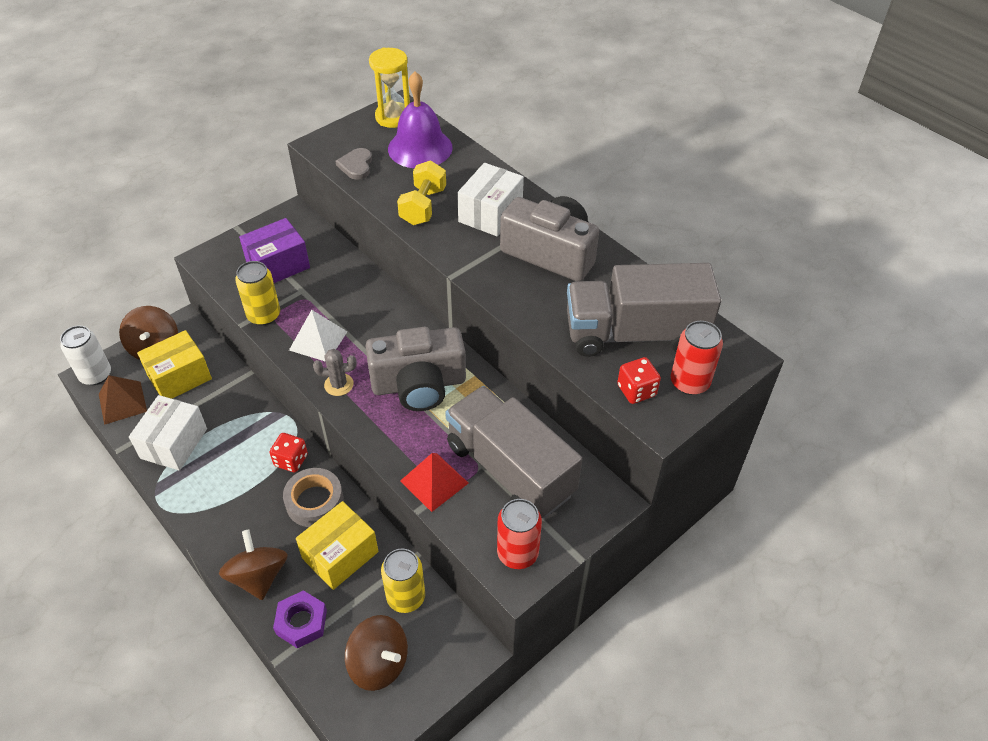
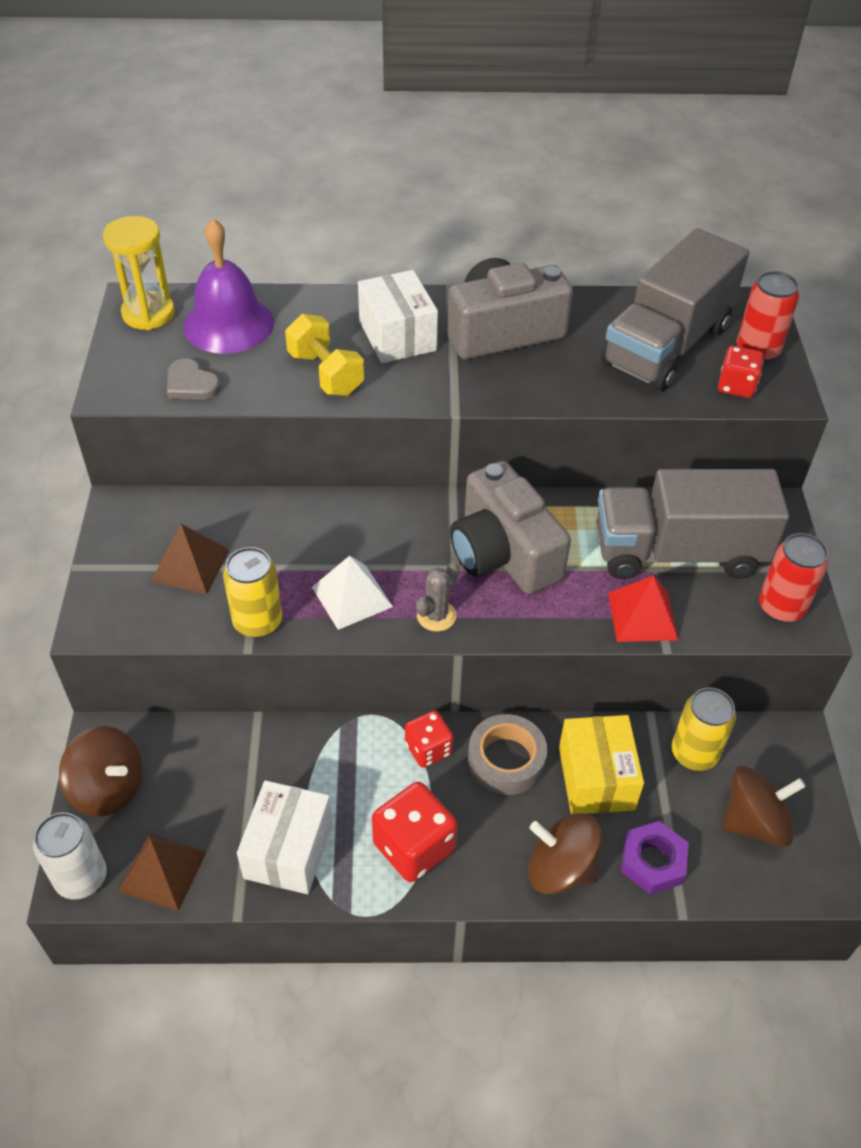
camera: 50 degrees left, 0 degrees up
white box [129,395,207,470] -> white box turned 45 degrees clockwise [237,780,332,894]
yellow box [137,330,212,399] -> none
purple box [239,218,310,283] -> brown pyramid [151,524,230,594]
grey camera [366,327,466,411] -> grey camera turned 120 degrees clockwise [450,461,571,594]
none -> red dice [372,782,458,882]

